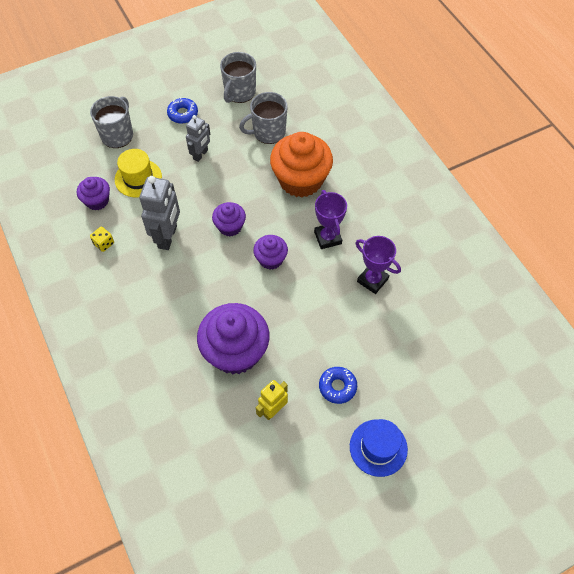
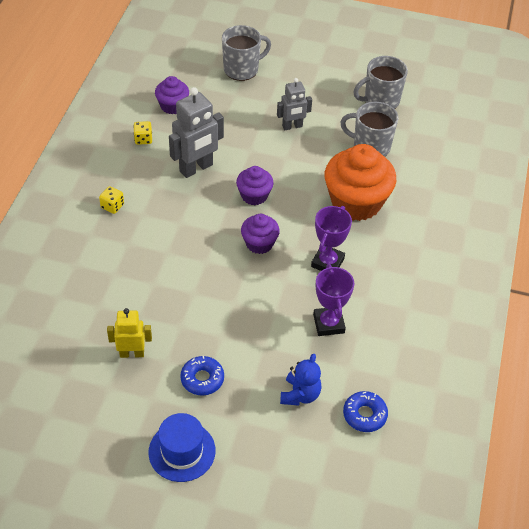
camera: 40 degrees right, 10 degrees down
yellow hat [115,149,162,198] -> none
blue donut [167,97,198,124] -> blue donut moved to [343,391,388,432]
purple cupcake [197,303,269,374] -> none
none -> yellow dice [99,186,124,214]
none -> blue teddy bear [280,353,321,406]

